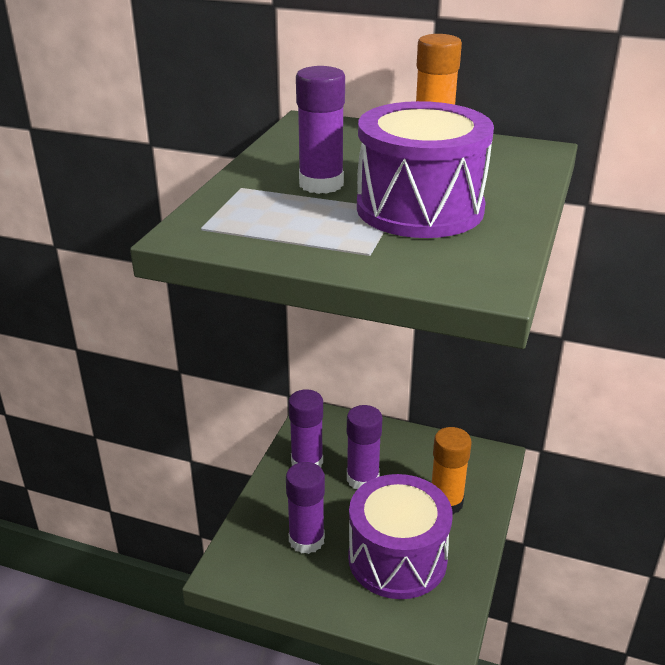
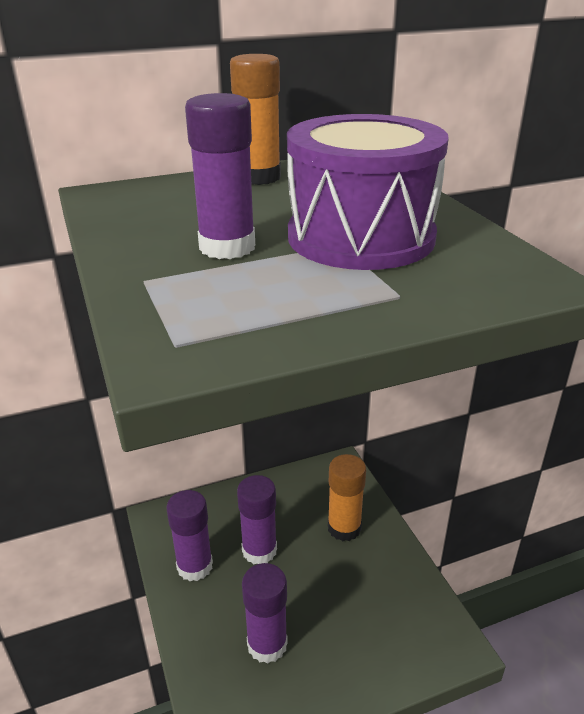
camera: 40 degrees left, 0 degrees up
purple drum [348,474,453,599] -> none

